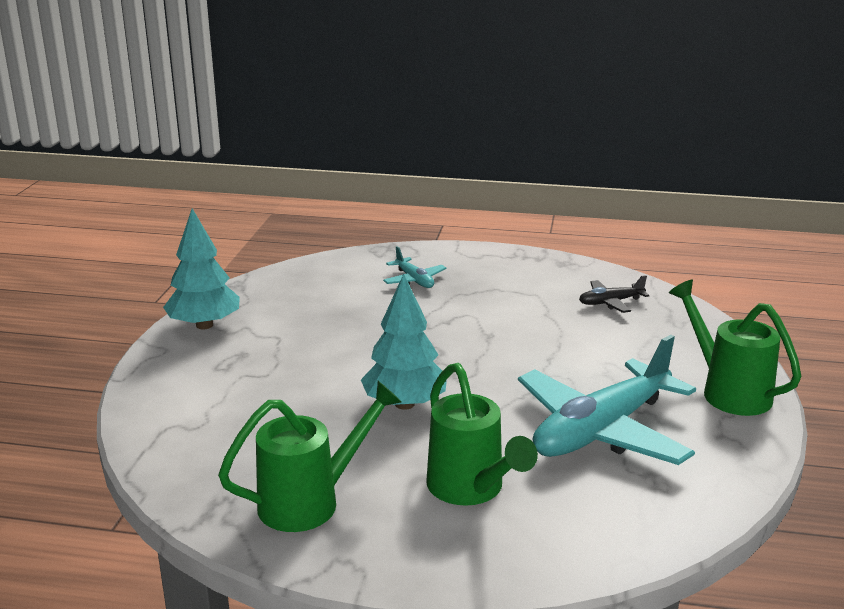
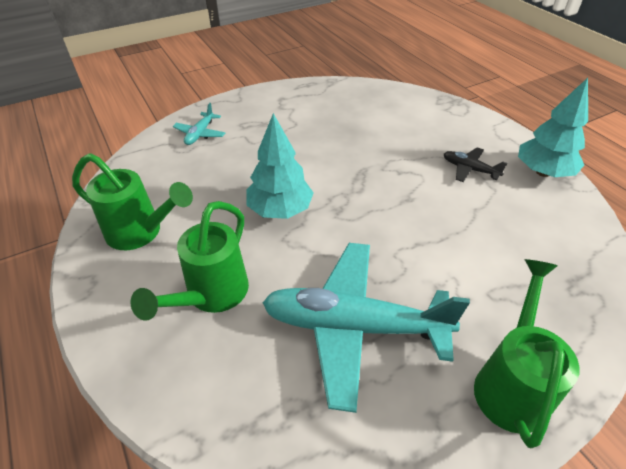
camera: 50 degrees right, 20 degrees up
turquoise tree [163,208,240,330] -> turquoise tree moved to [518,78,588,177]
turquoise plane [383,246,447,288] -> turquoise plane moved to [173,103,225,145]
black plane [579,275,649,313] -> black plane moved to [444,147,507,182]

